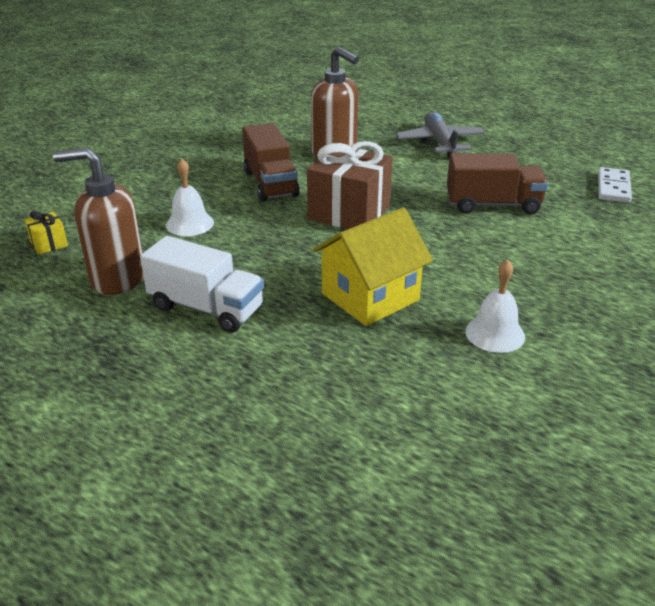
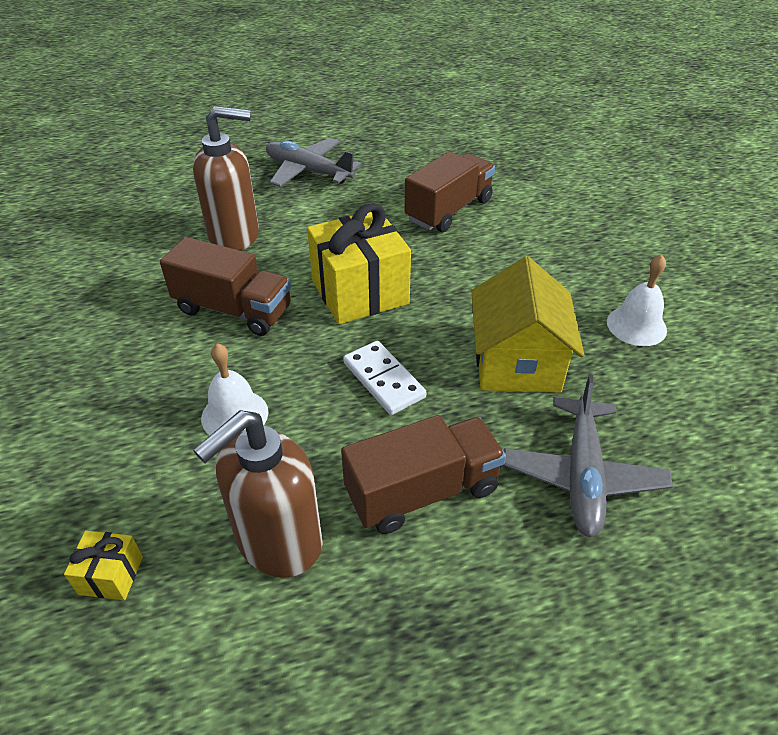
camera: 50 degrees left, 10 degrees up
white truck [140,236,264,333] -> brown truck [341,415,506,534]
brown gift [307,141,393,229] -> yellow gift [307,203,411,324]
white domino [598,167,632,203] -> white domino moved to [343,341,427,415]
none -> grey plane [503,374,673,537]

